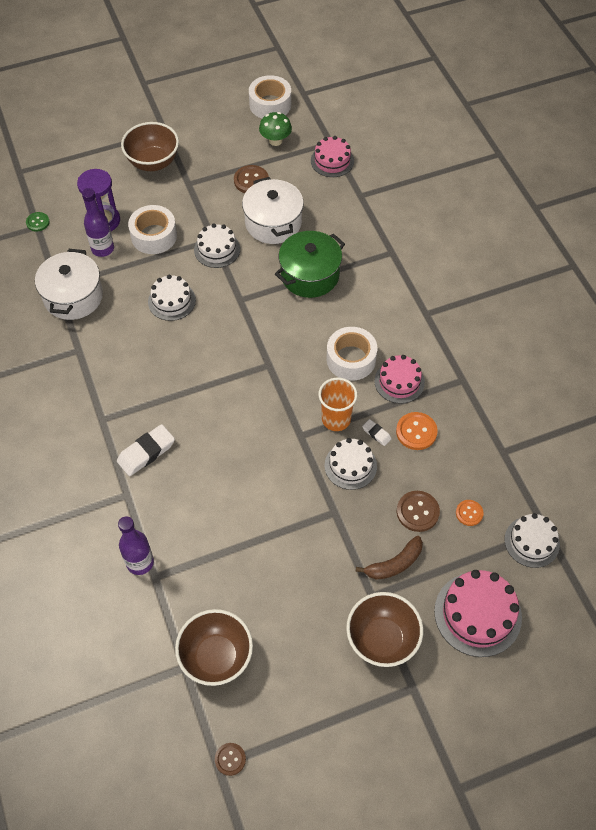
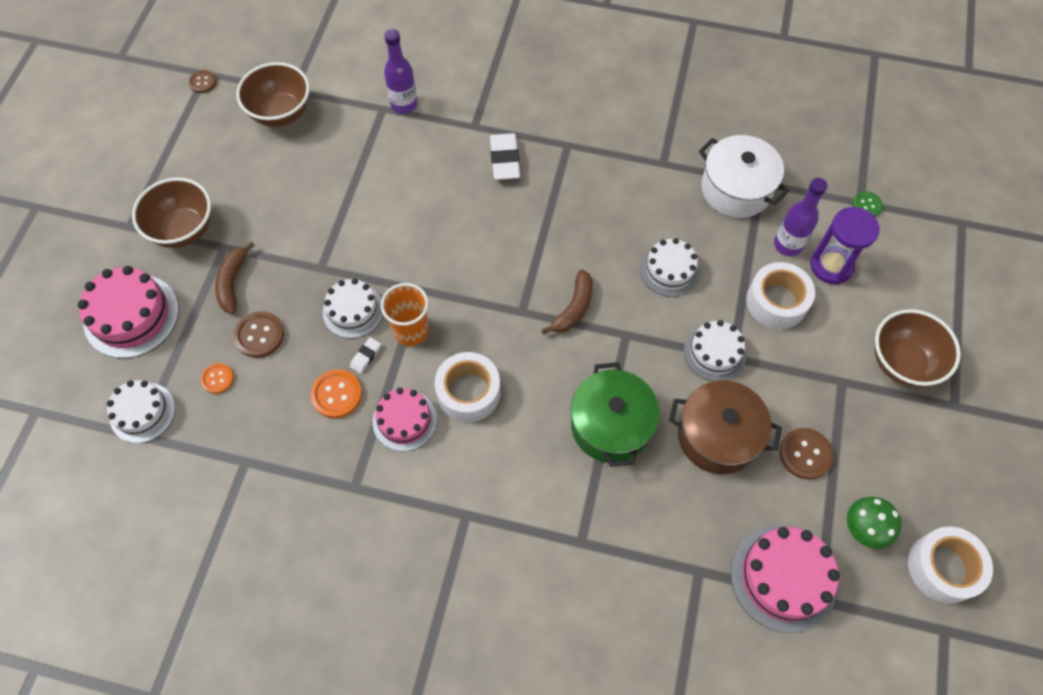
camera: 125 degrees right, 5 degrees up
white pot [242,177,304,244] -> brown pot [669,380,782,474]
pink cake [311,136,354,177] -> pink cake [731,525,840,633], size x1.53
white eraser [362,419,392,446] -> white eraser turned 45 degrees counterclockwise [350,337,381,374]
none -> brown banana [542,269,593,334]

